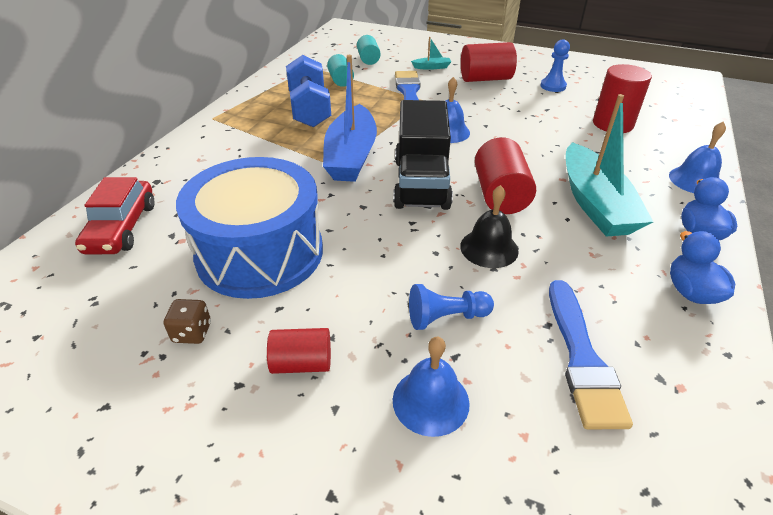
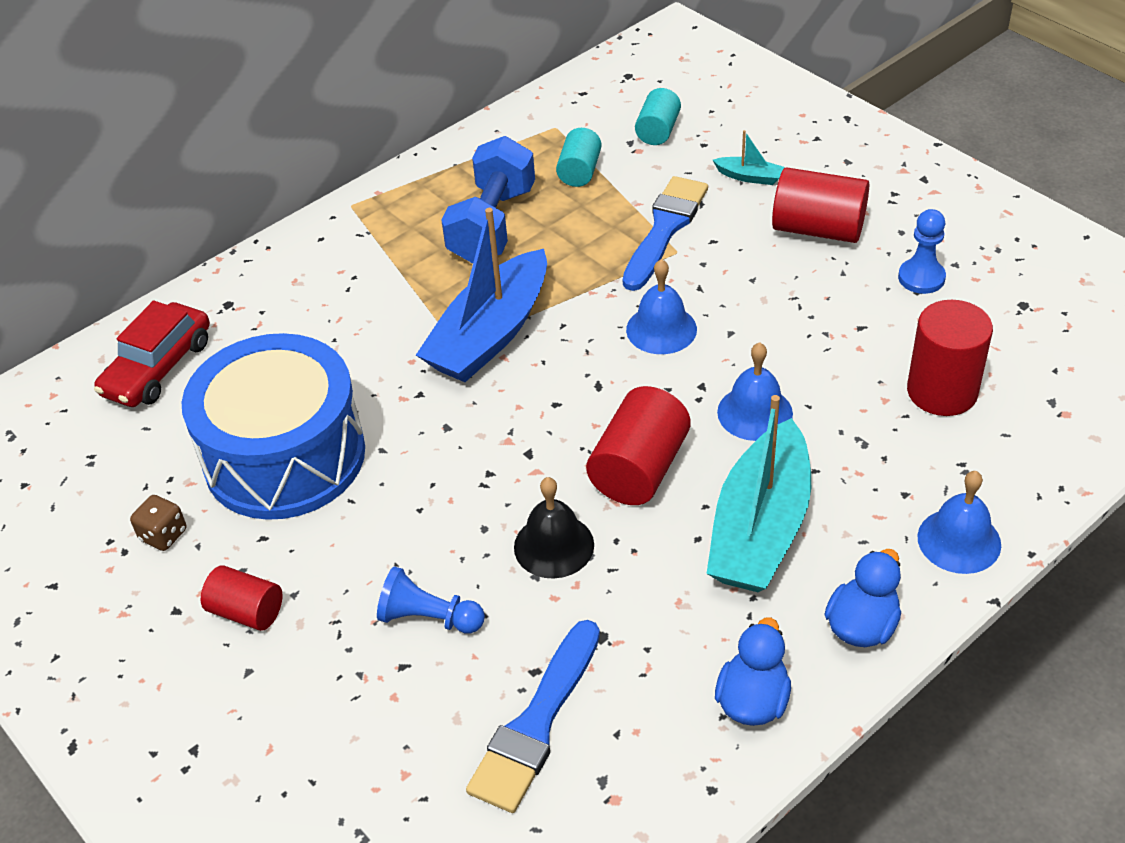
camera: 30 degrees right, 5 degrees up
black truck [393,100,453,210] -> none
blue bell [393,336,470,437] -> blue bell moved to [717,342,793,441]

